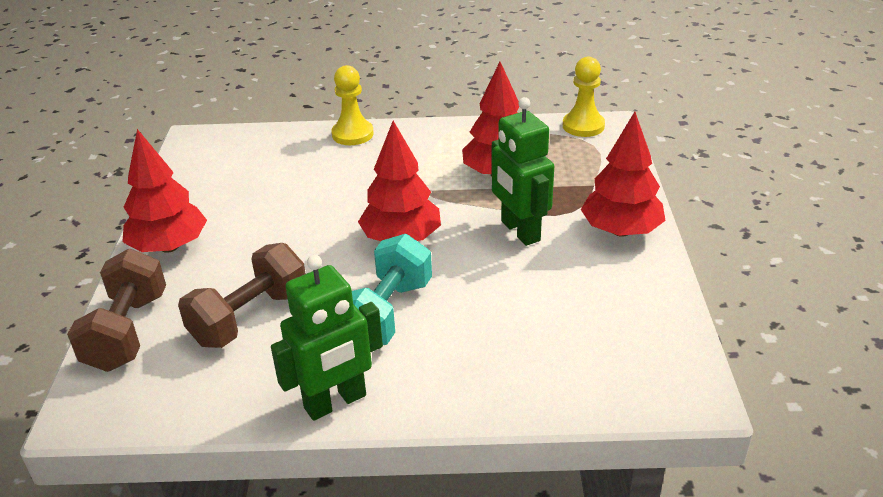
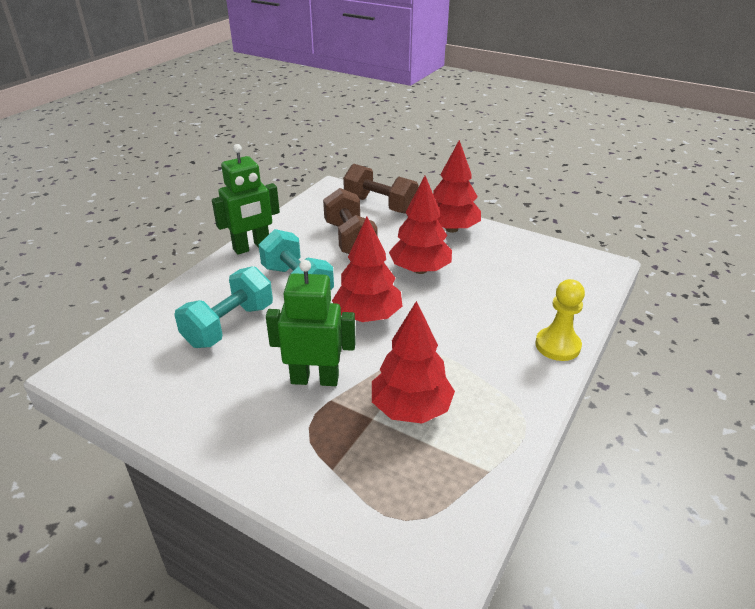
camera: 120 degrees right, 0 degrees up
green robot [271,255,383,421] -> green robot turned 120 degrees counterclockwise [212,144,280,255]
yellow pawn [563,57,605,137] -> none
red tree [581,112,666,237] -> red tree moved to [389,176,452,274]
none -> turquoise dumbbell [175,266,273,348]

